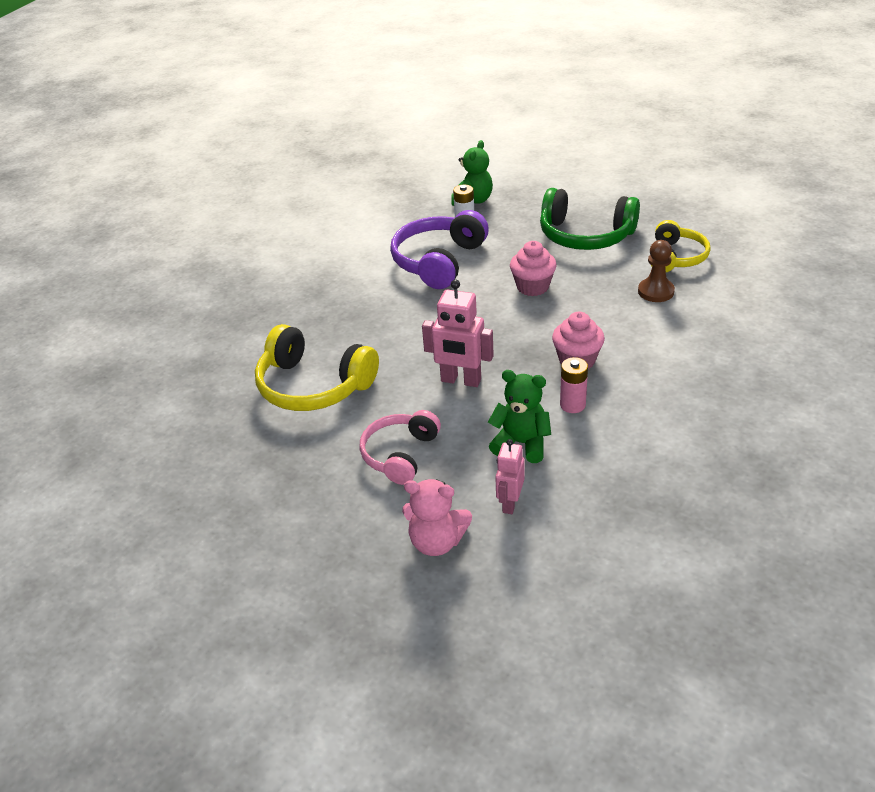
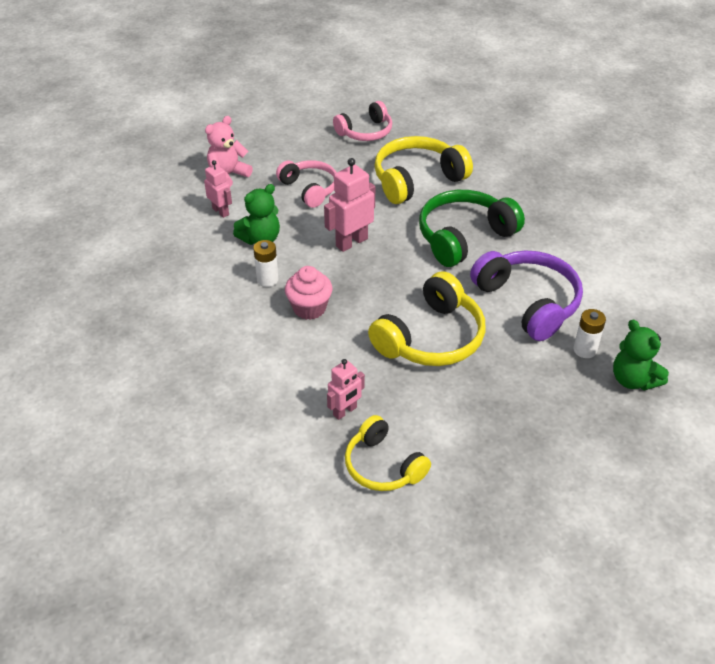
camera: 120 degrees right, 5 degrees up
pink cupcake [510,241,557,296] -> yellow headphones [368,271,485,366]
green headphones [540,188,640,250] -> green headphones moved to [419,190,525,267]
pink battery [560,357,588,413] -> white battery [253,240,278,287]
brown pawn [638,240,675,302] -> pink robot [327,359,365,420]
none -> pink headphones [333,101,392,141]

